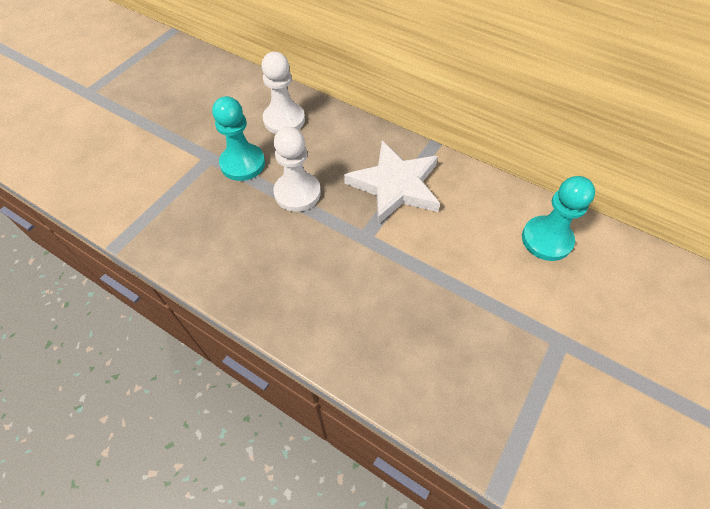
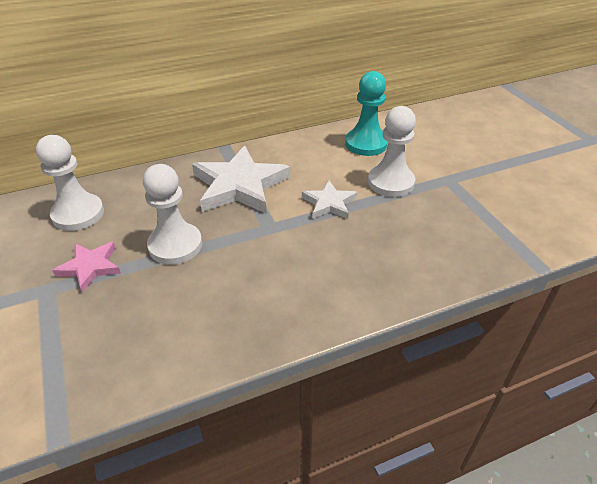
camera: 55 degrees left, 15 degrees down
turquoise pawn [212,96,265,181] -> pink star [52,242,121,293]
none -> white star [302,180,357,219]
none -> white pawn [368,106,416,197]

